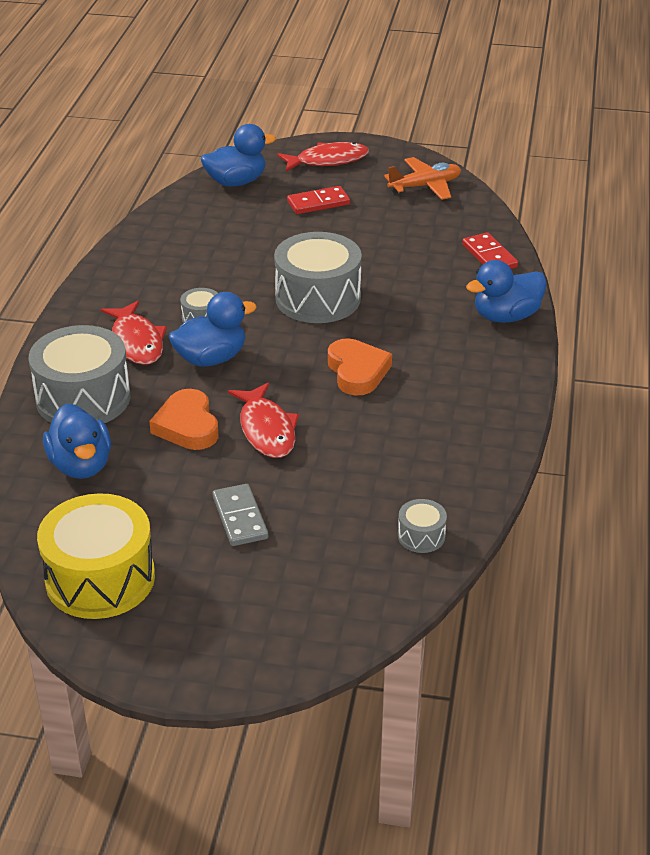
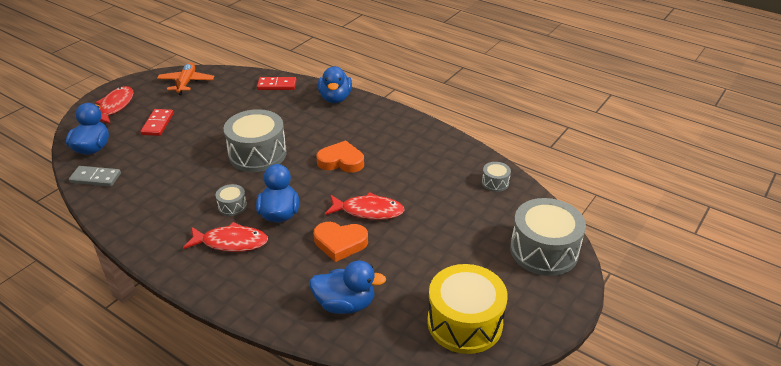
camera: 65 degrees left, 0 degrees up
grey drum [29,325,130,423] -> grey drum moved to [510,198,586,276]
grey domino [213,484,268,546] -> grey domino moved to [69,166,121,186]

